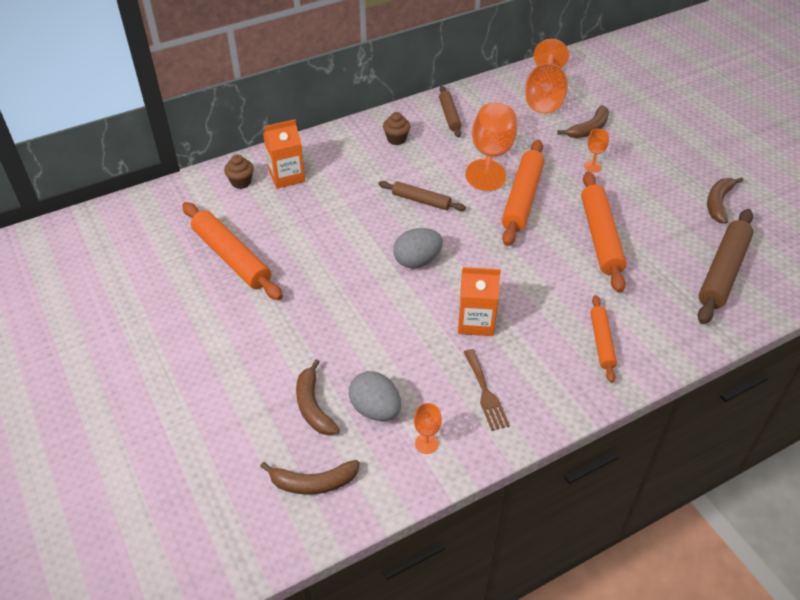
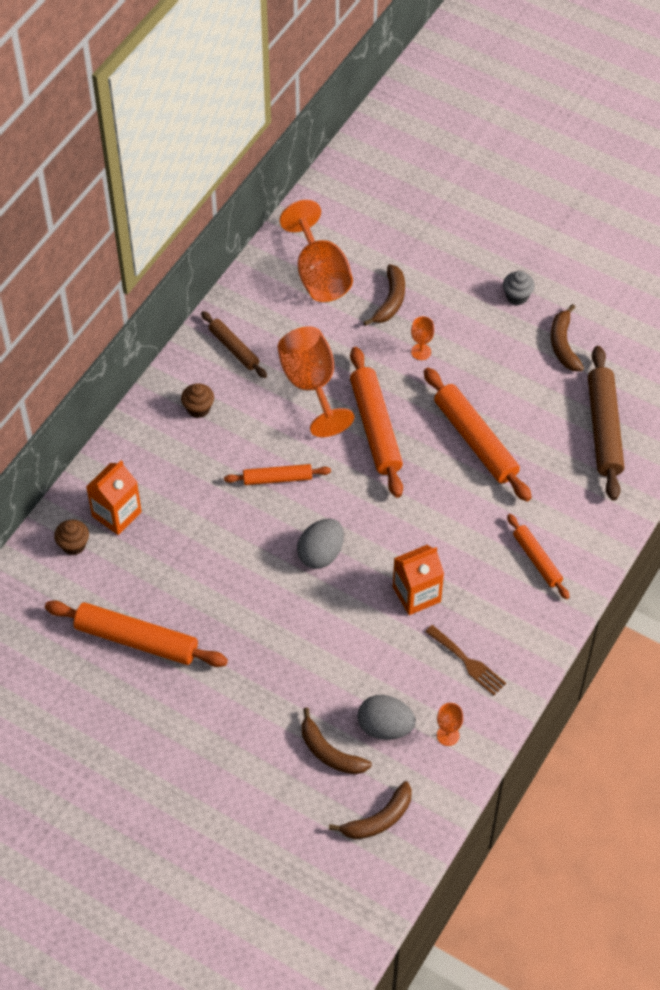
camera: 30 degrees left, 10 degrees up
brown rolling pin [378,181,466,211] -> orange rolling pin [224,464,331,485]
none -> grey cupcake [503,271,535,305]

